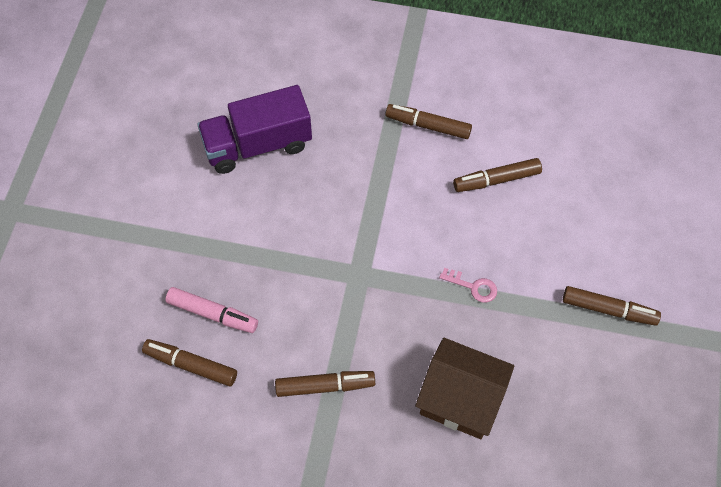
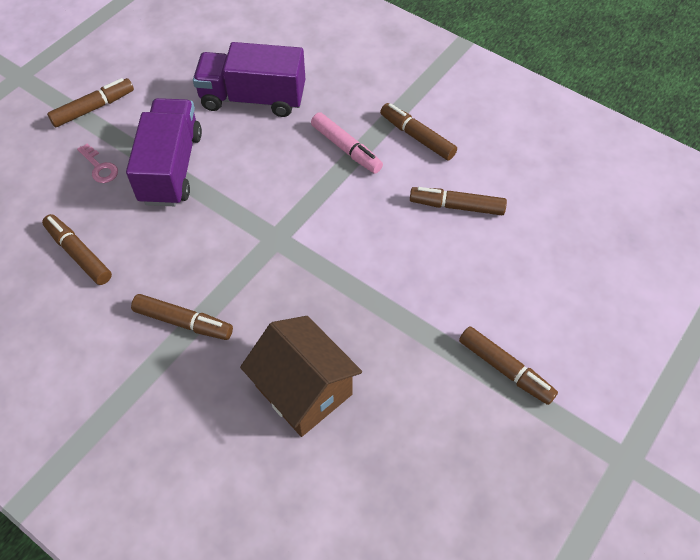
camera: 25 degrees right, 5 degrees down
pink marker [165,287,258,333] -> pink marker moved to [311,112,383,174]
pink key [439,268,497,303] -> pink key moved to [77,143,118,183]
none -> brown marker [47,78,134,127]
none -> purple truck [126,98,202,206]

